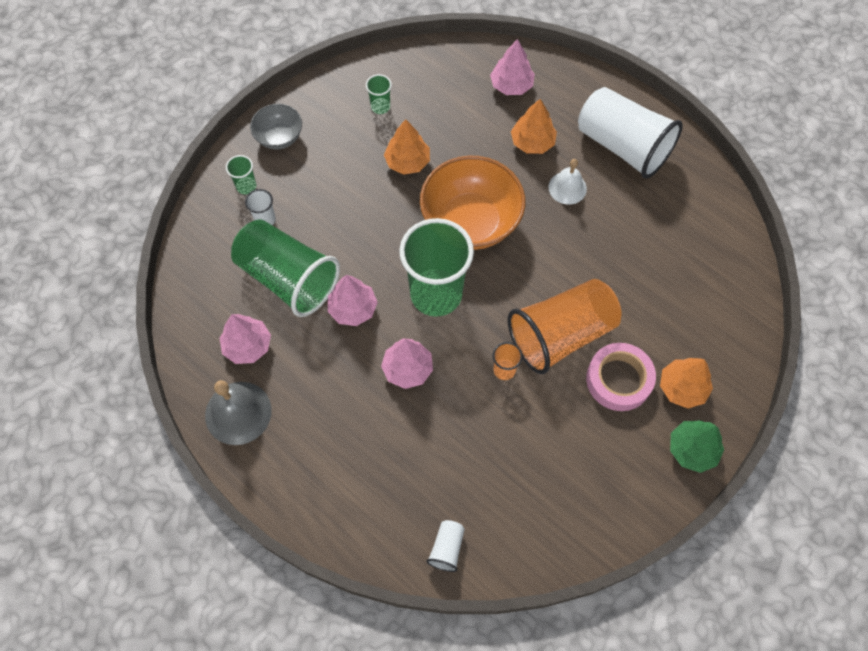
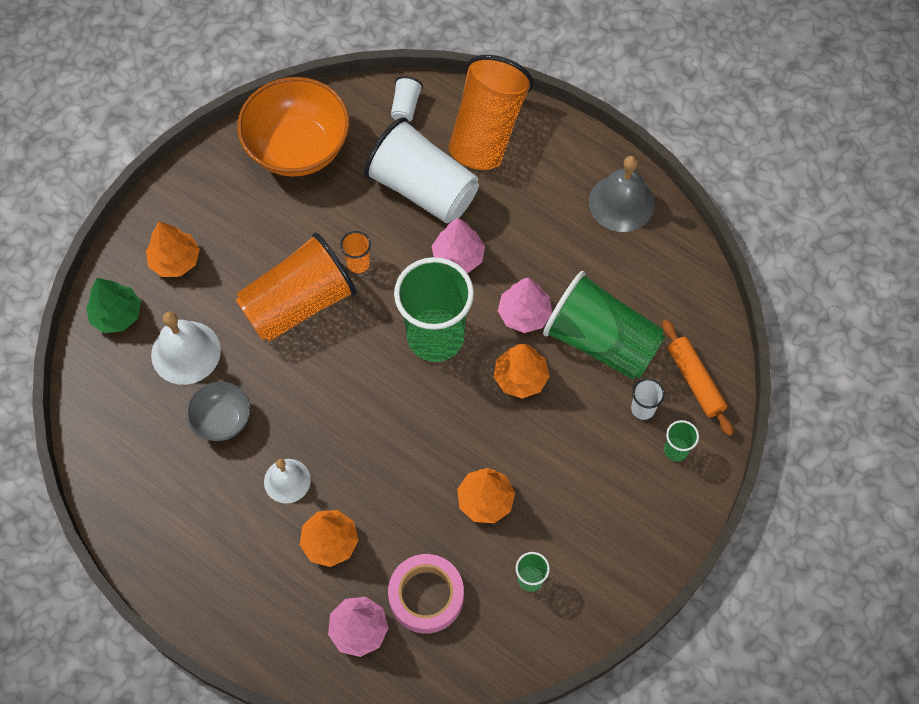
camera: 175 degrees right, 0 degrees up
pink tree [220,314,271,364] -> none
grey bowl [250,104,302,149] -> grey bowl moved to [187,382,250,441]
orange bowl [420,156,525,250] -> orange bowl moved to [237,77,349,177]
white cup [578,87,683,179] -> white cup moved to [364,117,479,223]
pink tape [586,343,656,411] -> pink tape moved to [388,554,464,634]
green tree [670,420,724,473] -> green tree moved to [86,278,141,333]
none -> white bell [151,312,221,385]
none -> orange cup [448,55,533,170]
none -> orange tree [494,344,550,399]
none -> orange rolling pin [662,320,734,436]

